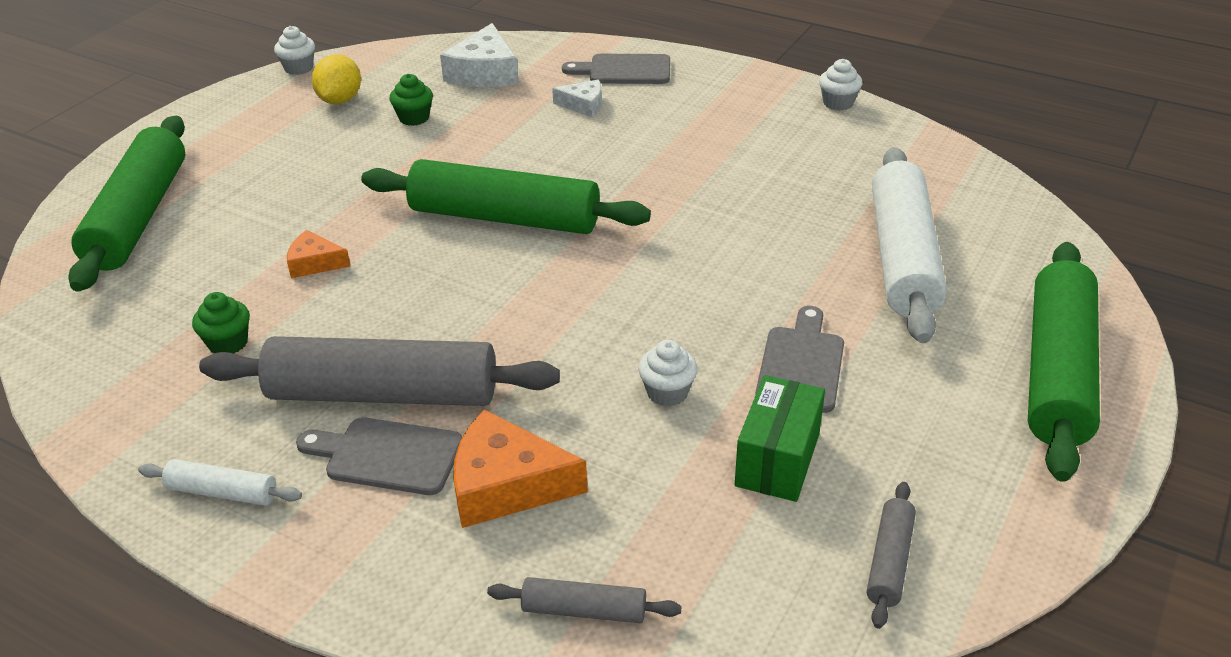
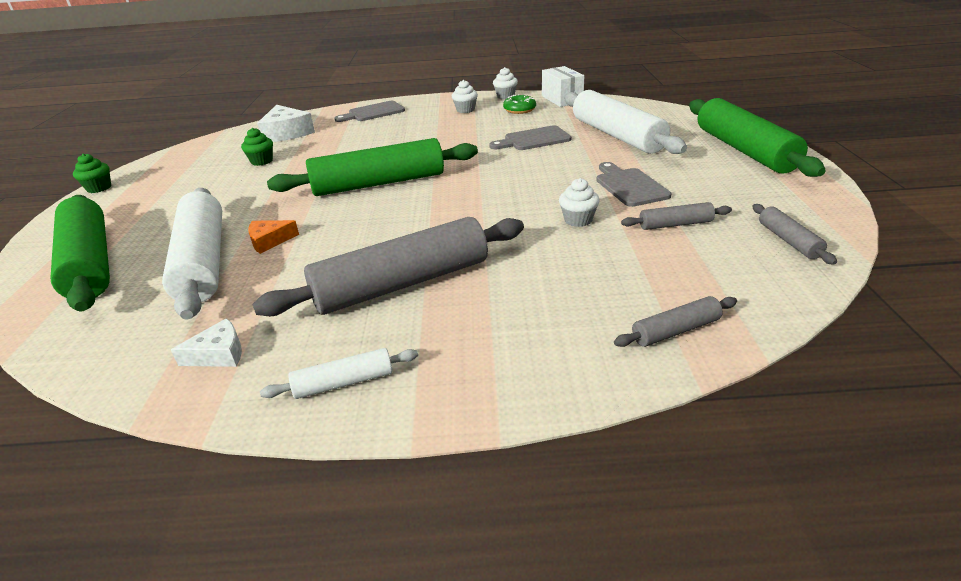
camera: 30 degrees left, 5 degrees down
green cupcake [192,292,250,354] -> green cupcake moved to [73,153,111,193]
white cupcake [274,26,315,75] -> white cupcake moved to [452,80,478,113]
grey cutting board [296,417,462,495] -> grey cutting board moved to [489,125,572,150]
yellow lemon [312,54,361,104] -> none
orange cheese [453,409,588,528] -> none
white cheese [552,80,602,117] -> white cheese moved to [171,318,242,367]
green box [735,375,825,502] -> grey rolling pin [621,202,732,230]
none -> white rolling pin [162,188,222,319]
none -> green donut [503,94,536,114]
none -> white box [542,66,584,107]

